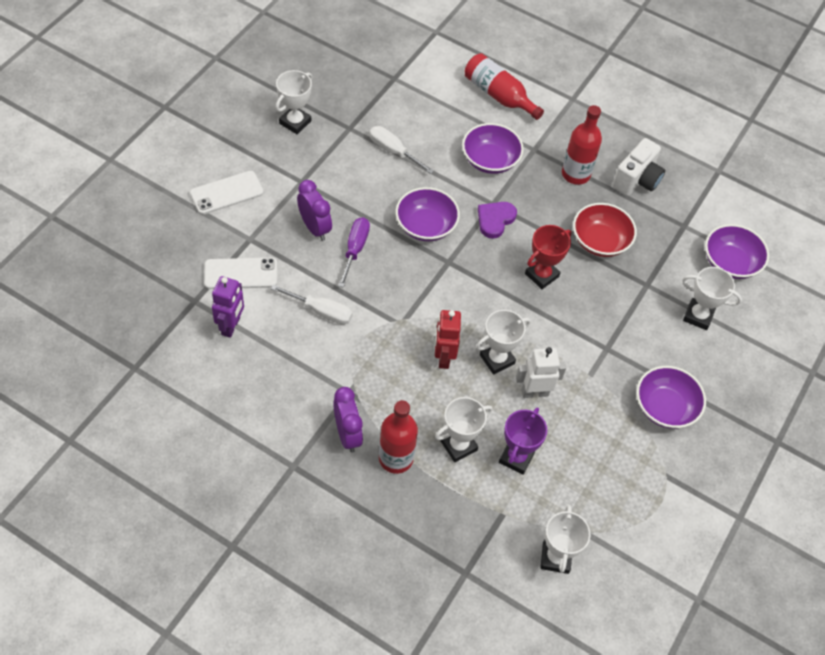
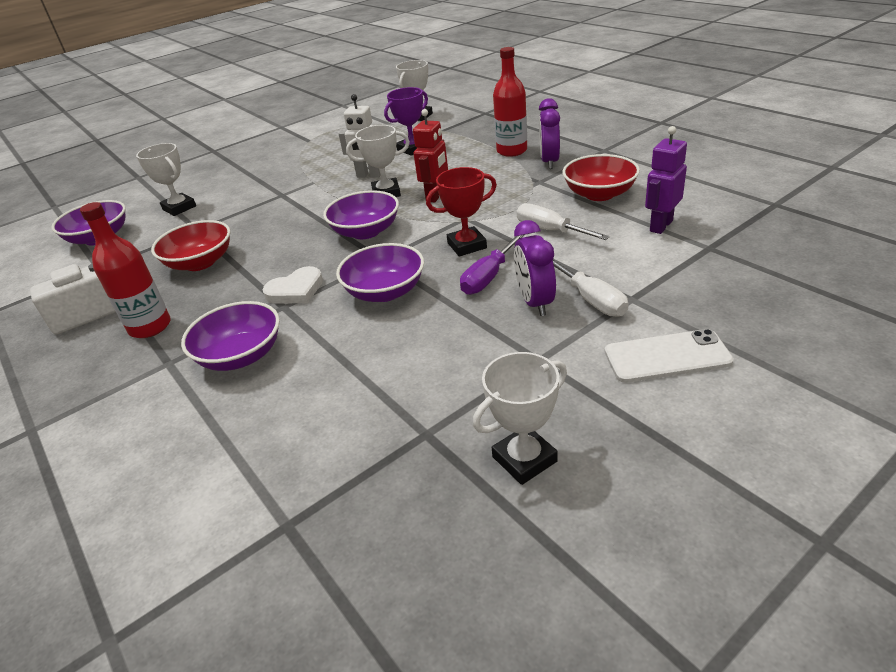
camera: 150 degrees left, 20 degrees down
white phone [204,258,277,289] -> none
white screwdriver [370,126,434,174] -> white screwdriver moved to [553,259,629,317]
white trophy [435,397,492,462] -> none
red bottle [465,53,544,120] -> none
purple heart [478,202,517,239] -> white heart [262,266,323,304]
red trophy [525,225,572,289] -> red trophy moved to [426,167,497,257]
purple bowl [636,366,706,429] -> purple bowl moved to [323,190,399,239]
none -> red bowl [562,154,640,201]

